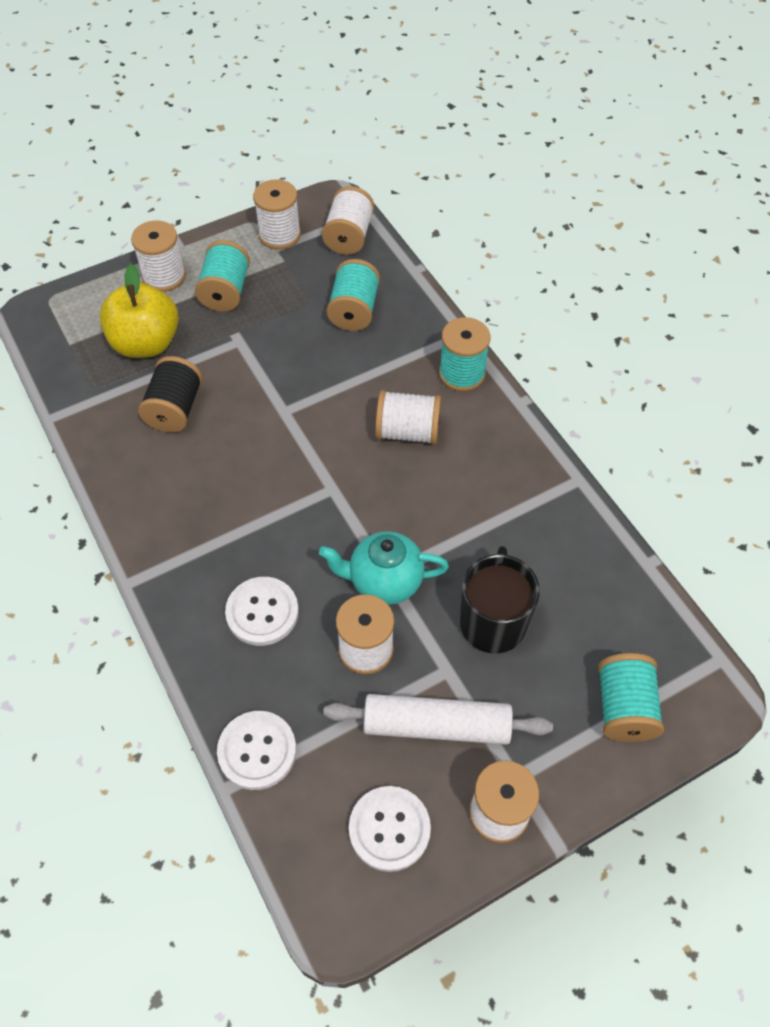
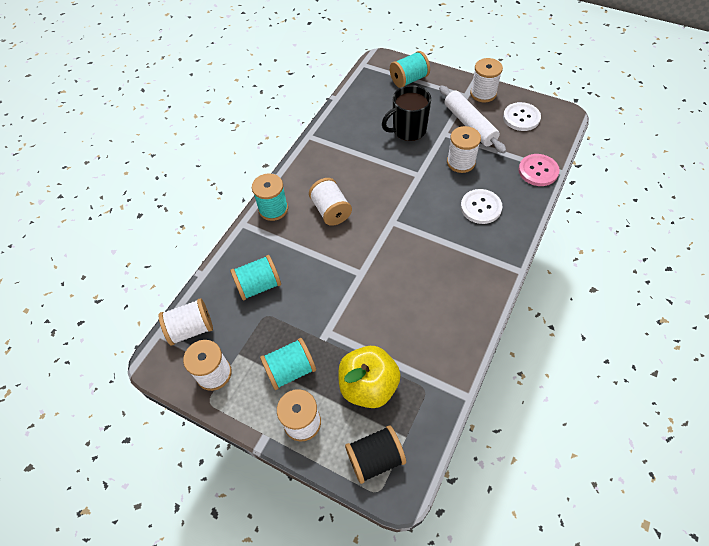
camera: 120 degrees left, 0 degrees up
black spool [138,356,203,433] -> black spool moved to [345,425,406,484]
white button [217,711,296,790] -> pink button [518,154,560,186]
turquoise teapot [319,531,449,605] -> none

